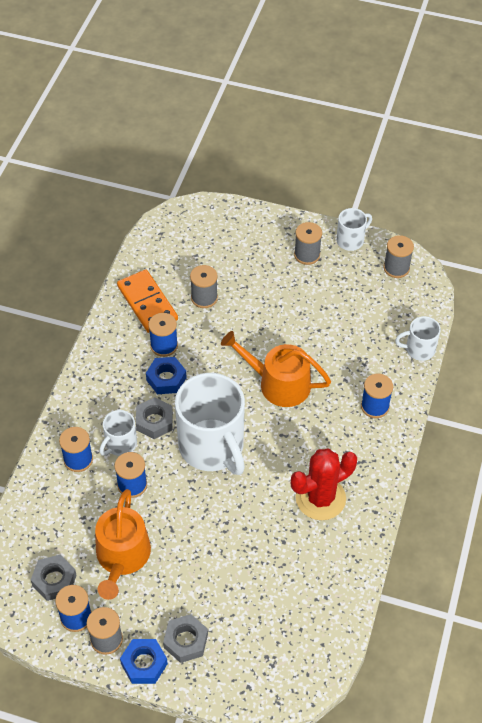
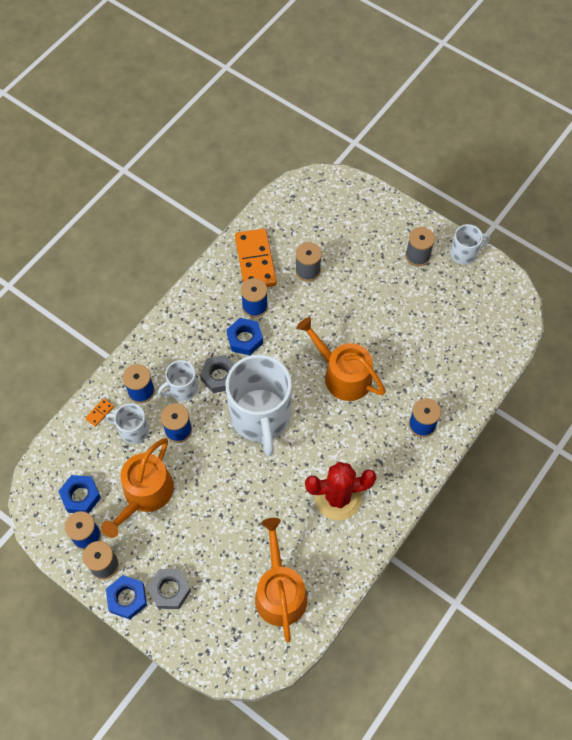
camera: 20 degrees right, 10 degrees up
grey nut [31,555,77,601] -> blue nut [58,475,101,513]
grey spool [384,235,414,278] -> none
white mug [395,316,441,361] -> white mug moved to [106,403,149,444]
none -> orange domino [85,398,114,427]
none -> orange watering can [255,518,308,642]

